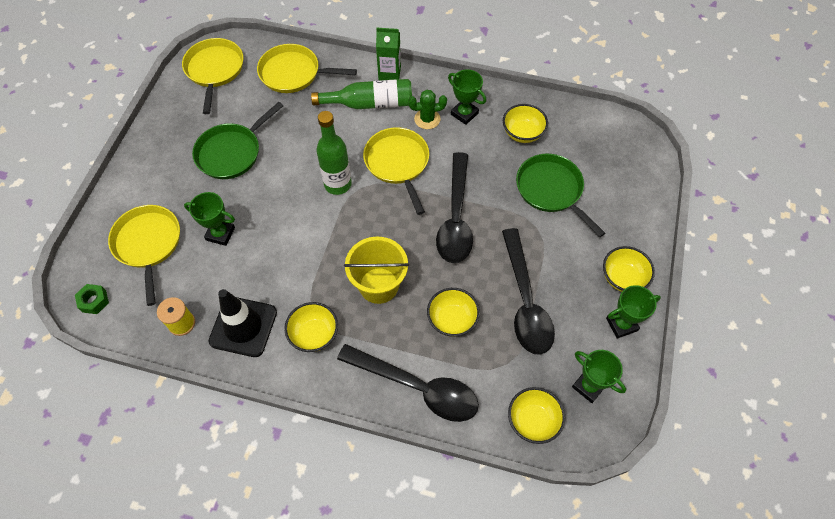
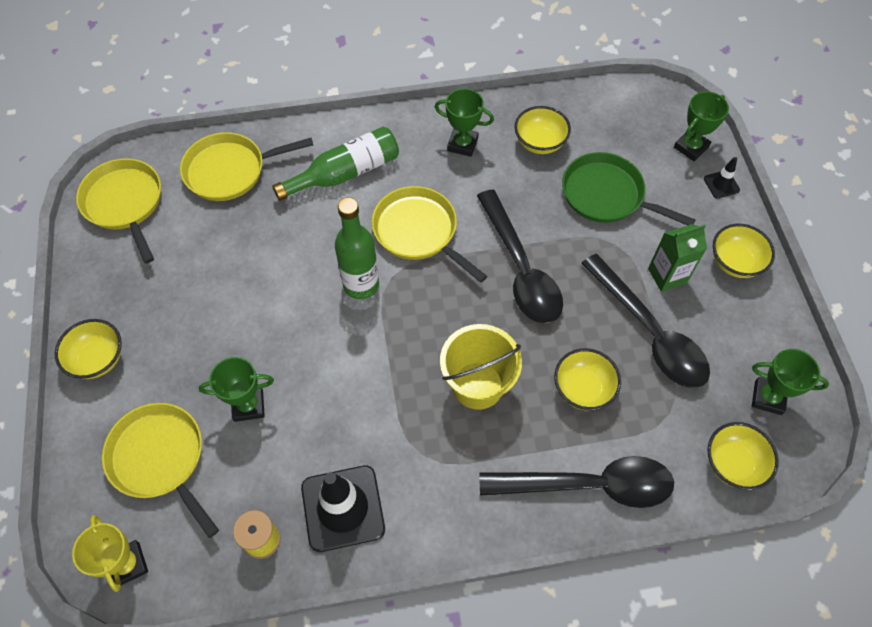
camera: 25 degrees left, 0 degrees up
green nut [75,284,109,314] -> yellow trophy [72,515,148,592]
green pan [192,102,283,179] -> none
yellow bowl [284,302,338,352] -> yellow bowl moved to [55,319,122,379]
green carton [376,28,401,80] -> green carton moved to [648,224,707,292]
green cactus [408,90,447,129] -> none
green trophy [606,285,661,339] -> green trophy moved to [674,92,729,161]
none -> black traffic cone [704,157,740,198]

